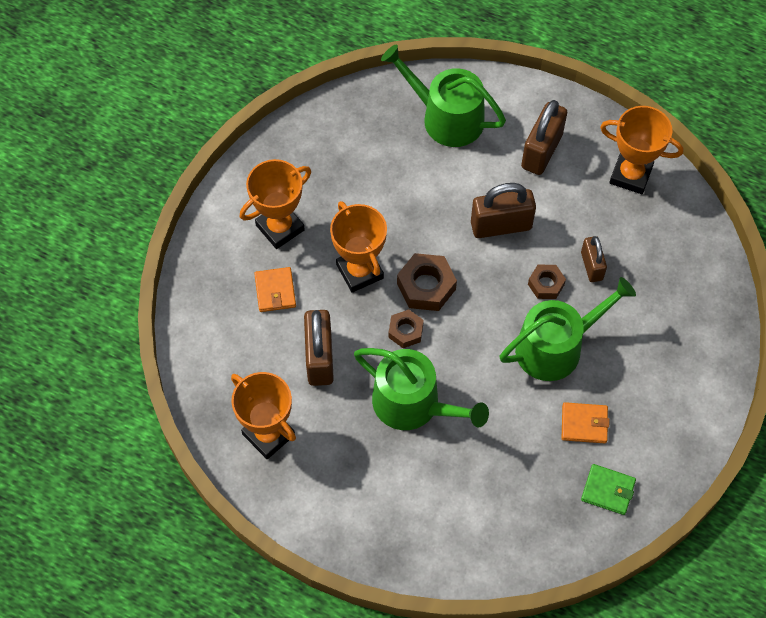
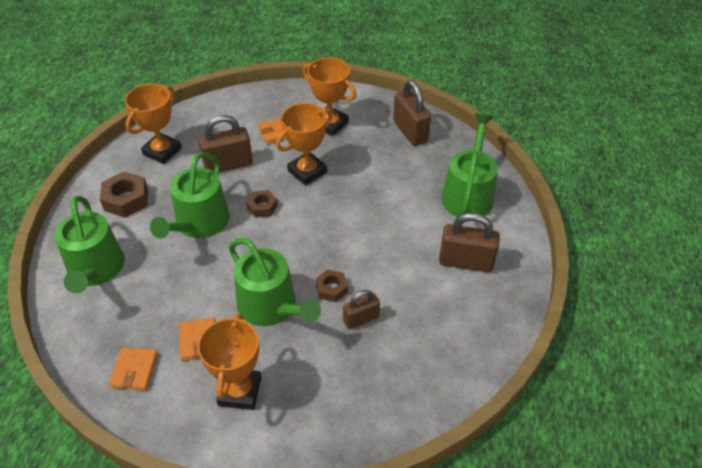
camera: 75 degrees right, 15 degrees down
brown nut [397,253,457,311] -> brown nut moved to [100,172,148,217]
brown padlock [471,183,536,238] -> brown padlock moved to [393,80,431,146]
green wallet [581,464,636,515] -> orange wallet [109,347,158,390]
orange trophy [600,106,683,194] -> orange trophy moved to [197,313,261,410]
none -> green watering can [54,196,125,293]

